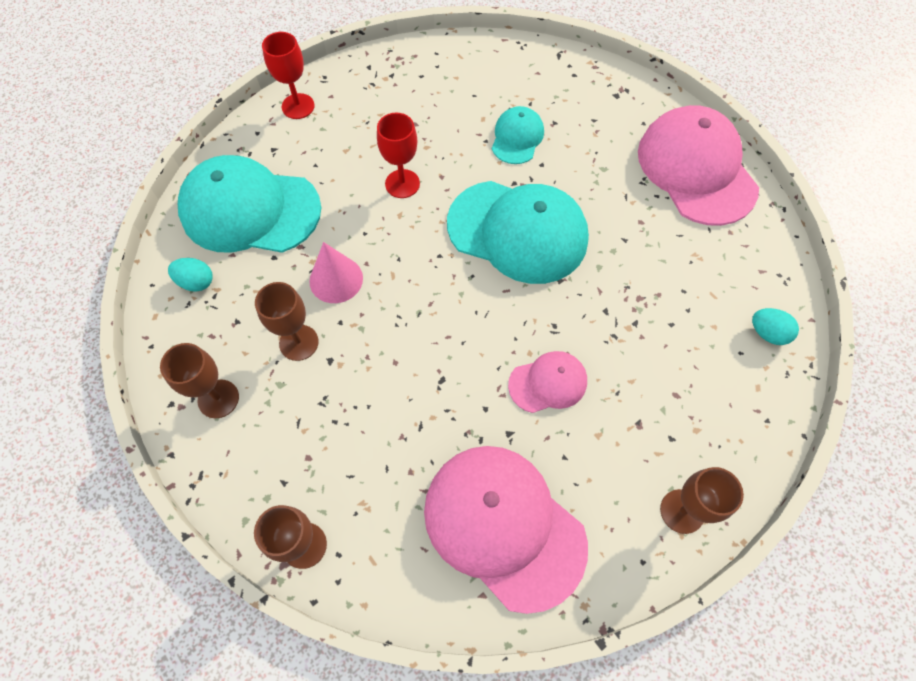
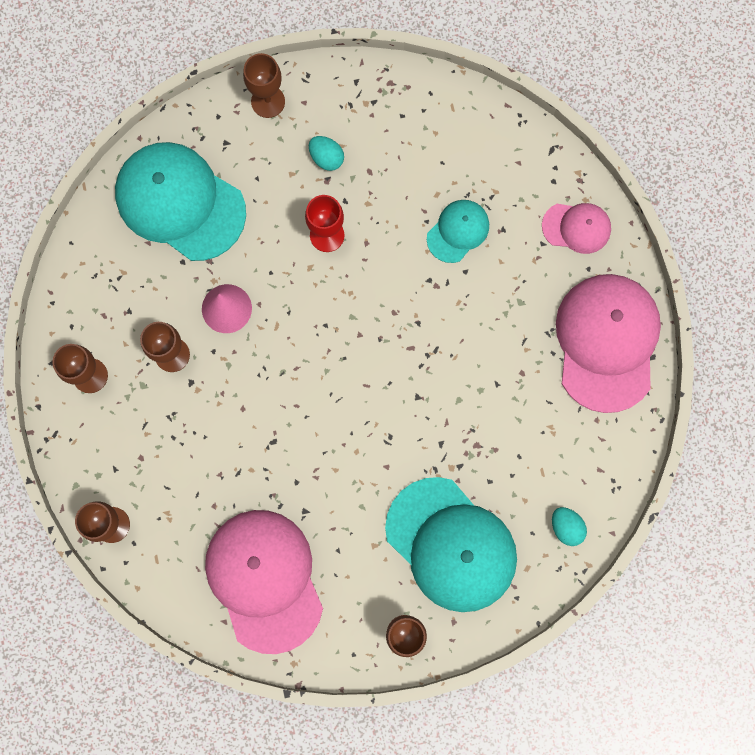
camera: 25 degrees right, 15 degrees up
turquoise egg [168,258,213,292] -> turquoise egg moved to [309,136,344,171]
red goblet [262,32,315,119] -> brown goblet [243,53,285,118]
turquoise cap [447,181,589,284] -> turquoise cap moved to [385,477,517,612]
pink cap [508,351,587,413] -> pink cap moved to [542,203,611,254]

